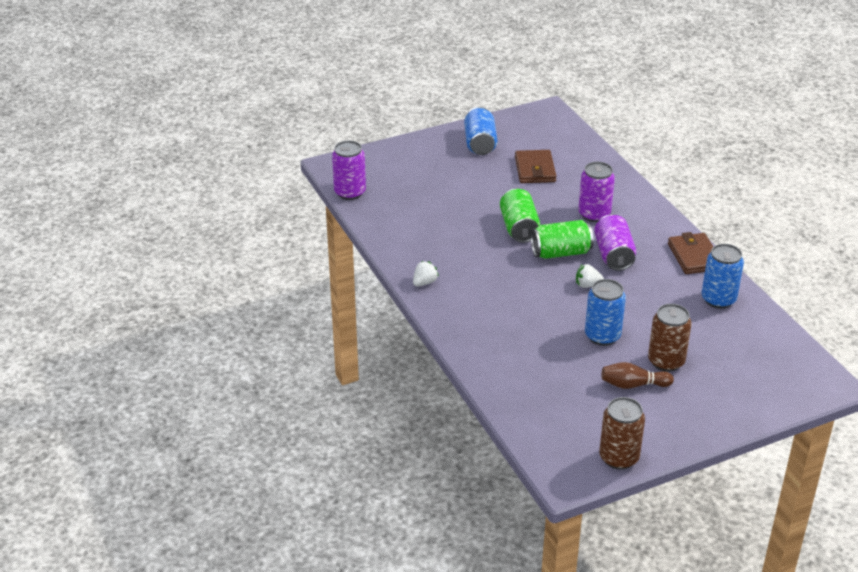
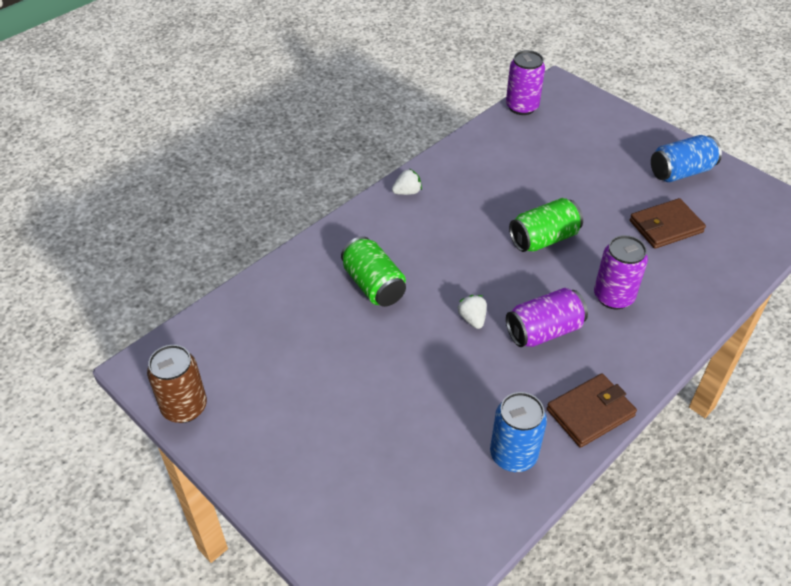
camera: 70 degrees right, 10 degrees up
white strawberry [413,261,439,286] -> white strawberry turned 45 degrees counterclockwise [392,168,422,195]
green can [531,220,594,259] -> green can moved to [341,236,406,307]
blue can [585,279,626,346] -> none
brown bowling pin [601,362,674,389] -> none
brown can [648,304,692,372] -> none

